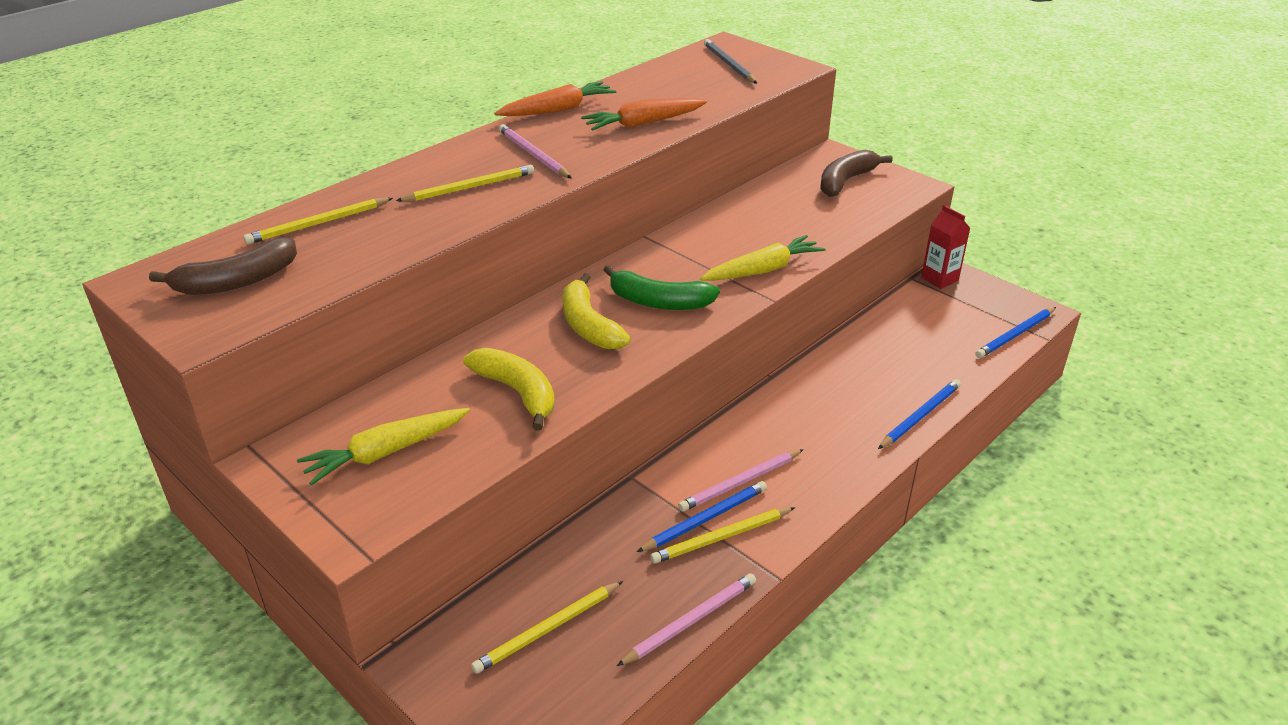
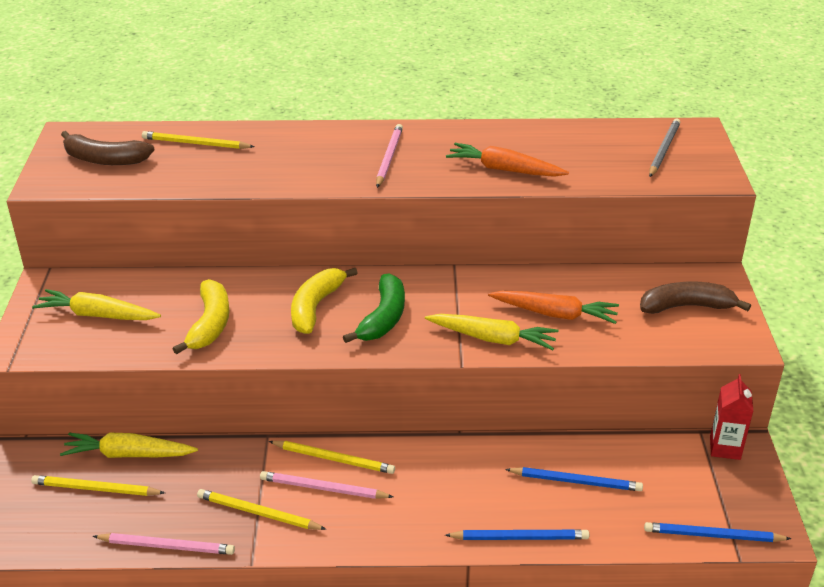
camera: 45 degrees right, 0 degrees up
yellow pencil [396,165,534,202] -> yellow pencil moved to [269,441,395,474]
orange carrot [494,81,617,116] -> orange carrot moved to [488,290,619,324]
green banana [604,265,720,310] -> green banana turned 135 degrees counterclockwise [343,274,405,343]
blue pencil [637,481,767,552] -> blue pencil moved to [505,467,643,491]
none -> yellow carrot [60,433,198,458]

